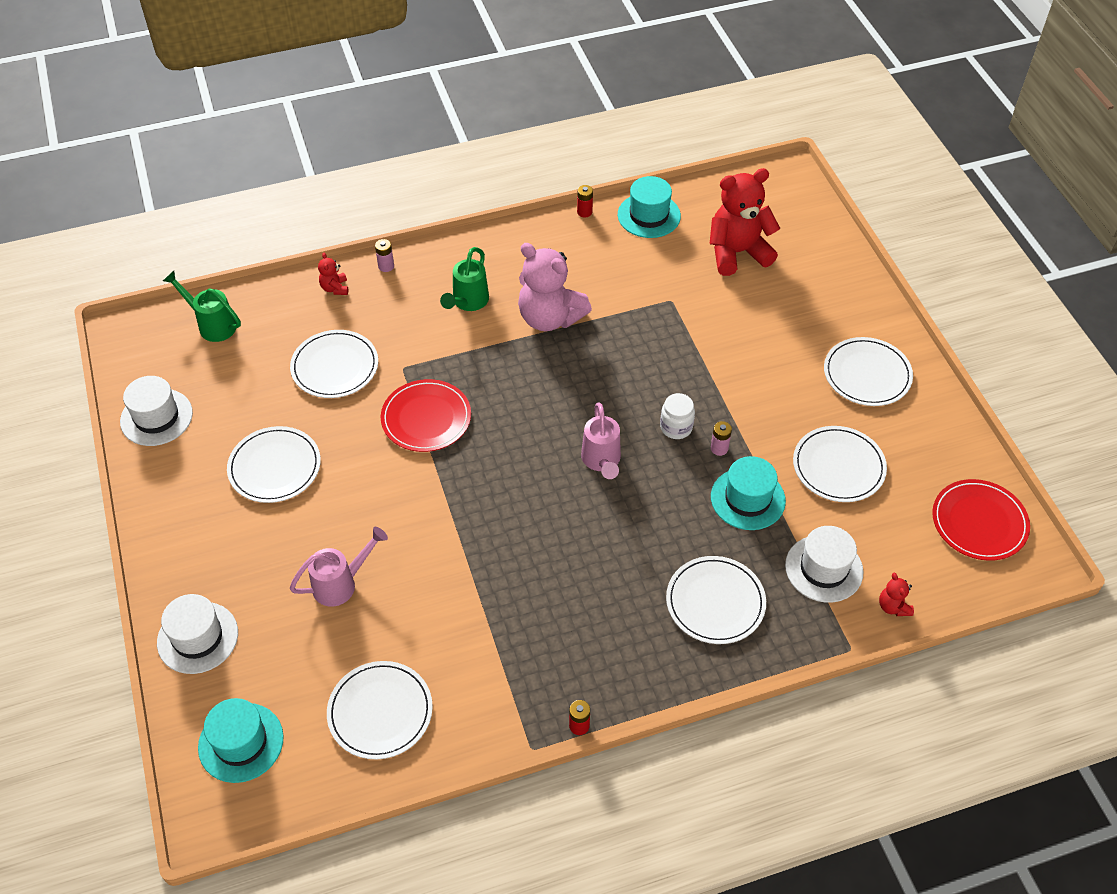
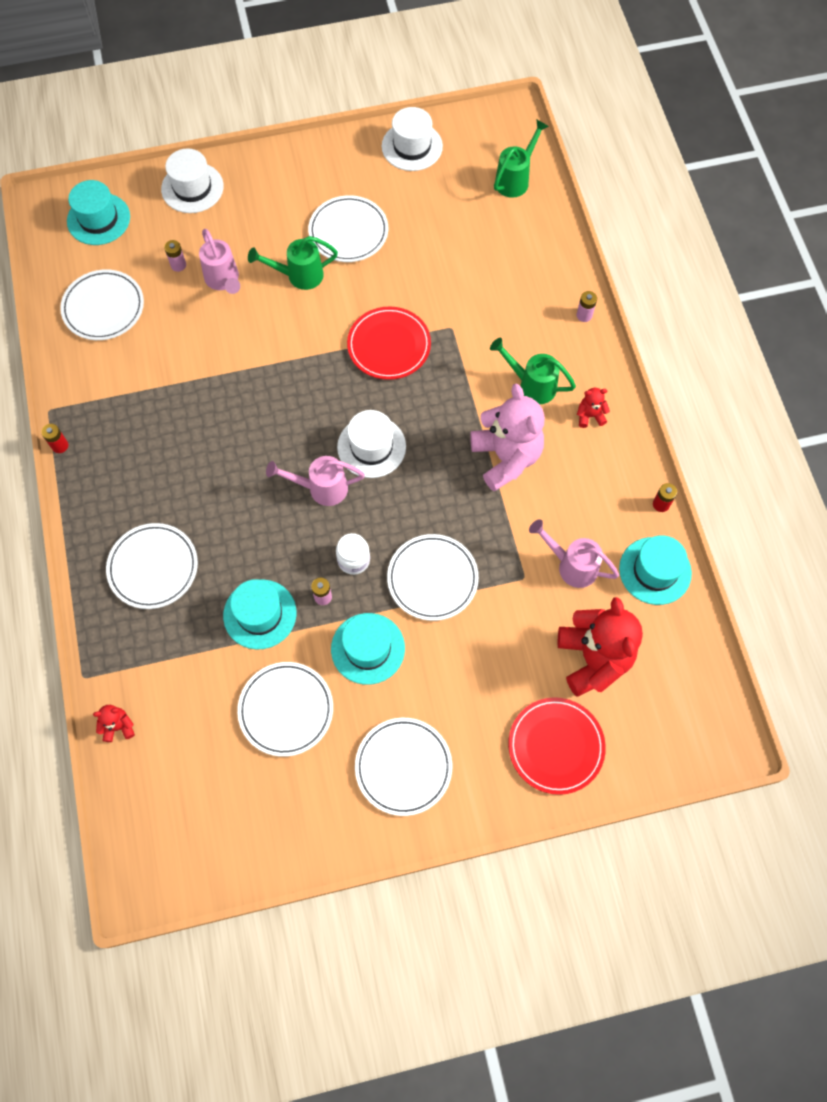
camera: 95 degrees right, 15 degrees up
white plate [290,330,378,398] -> white plate moved to [387,534,479,621]
red teddy bear [318,253,348,295] -> red teddy bear moved to [577,388,610,428]
pink teddy bear [518,243,592,331] -> pink teddy bear turned 120 degrees clockwise [470,384,545,491]
white hat [785,526,864,603] -> white hat moved to [337,410,406,478]
red plate [932,479,1030,561] -> red plate moved to [508,697,606,795]
none -> pink battery [164,240,186,272]
none -> green watering can [248,236,338,290]
none -> turquoise hat [331,613,405,685]
none -> pink watering can [529,519,619,588]

